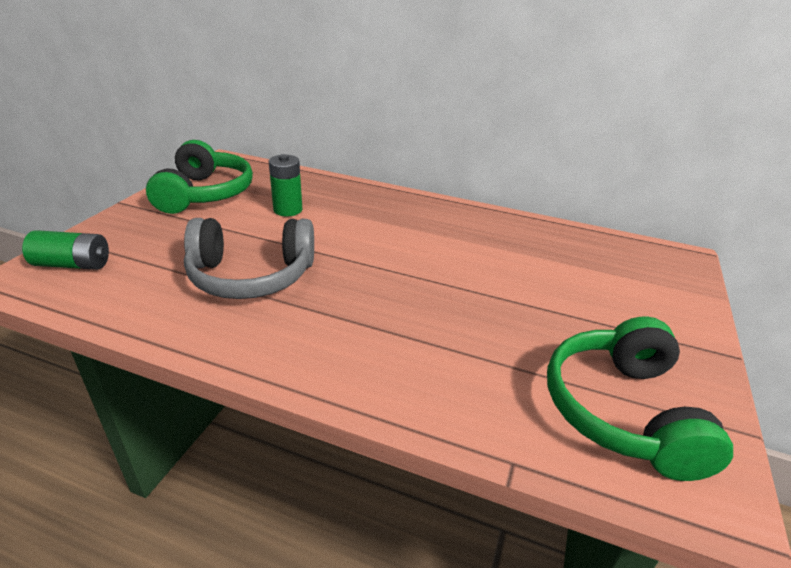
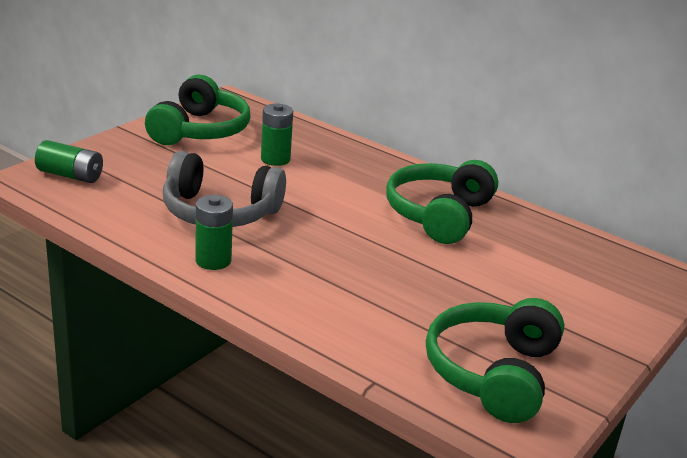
camera: 15 degrees right, 5 degrees down
none -> green battery [195,195,233,270]
none -> green headphones [386,160,498,244]

